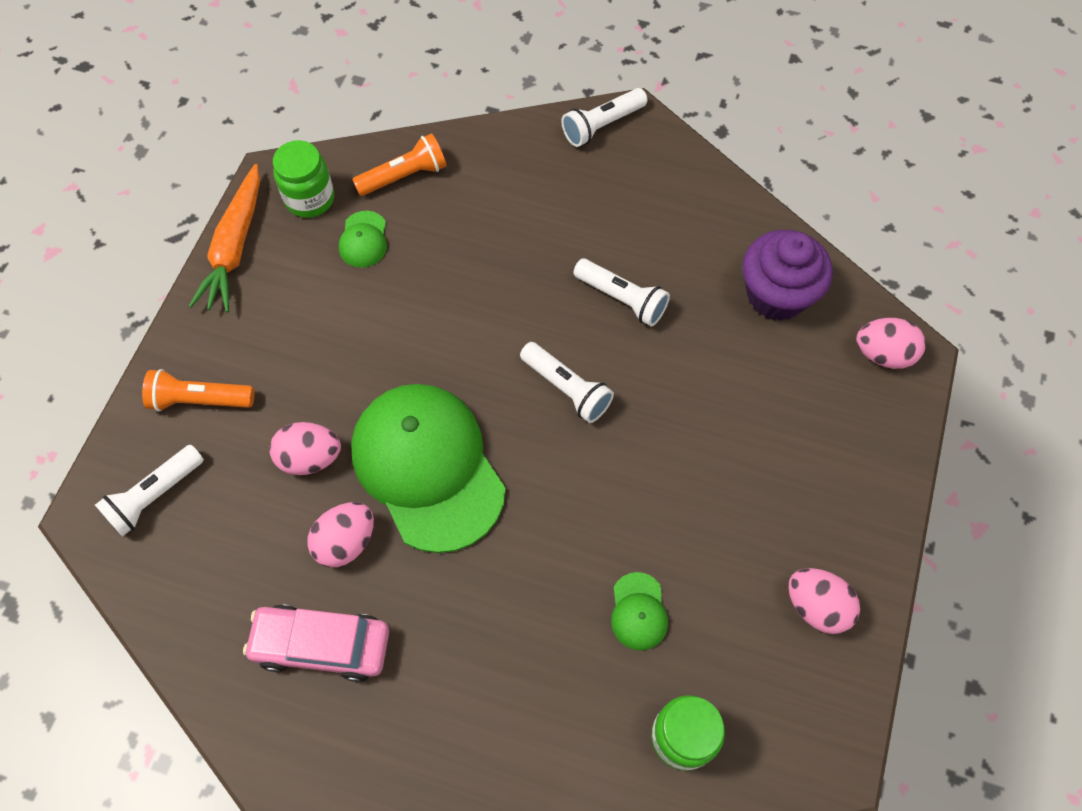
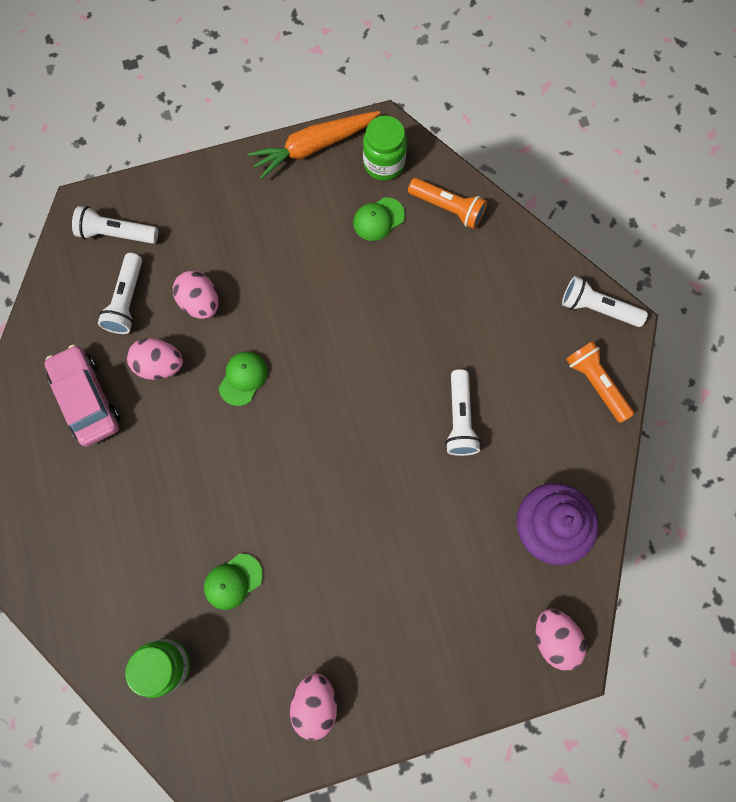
camera: 55 degrees right, 10 degrees up
orange flashlight [142,369,254,411] -> orange flashlight moved to [566,341,634,423]
green cap [351,384,506,553] -> green cap [219,352,268,406], size x0.40
white flashlight [520,342,614,423] -> white flashlight moved to [98,253,142,334]

